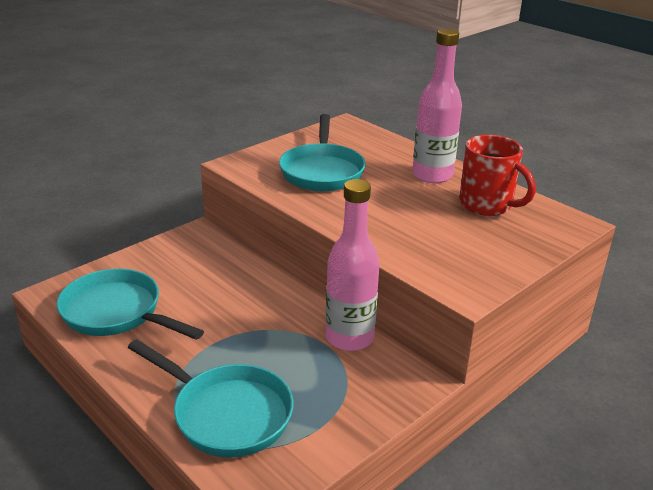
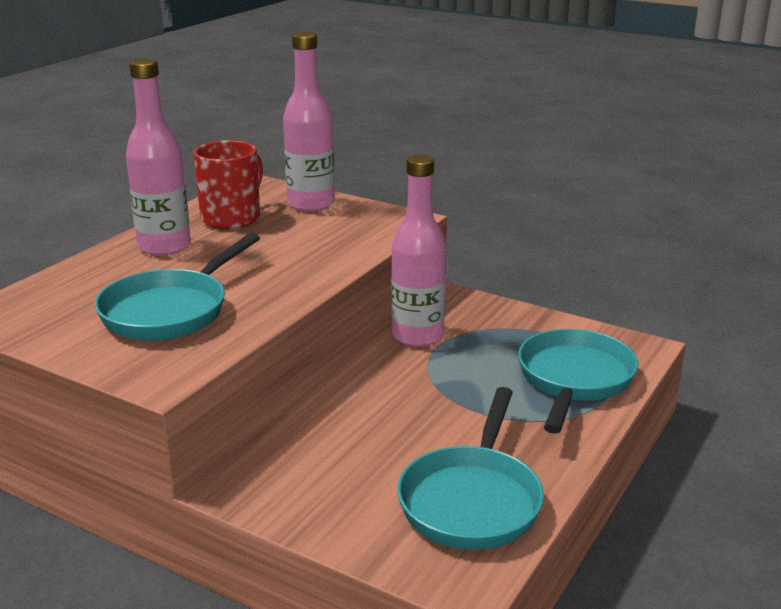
camera: 105 degrees left, 5 degrees down
turquoise pan [279,114,366,191] -> turquoise pan turned 135 degrees clockwise [95,233,260,341]
none -> pink bottle [283,31,335,212]

